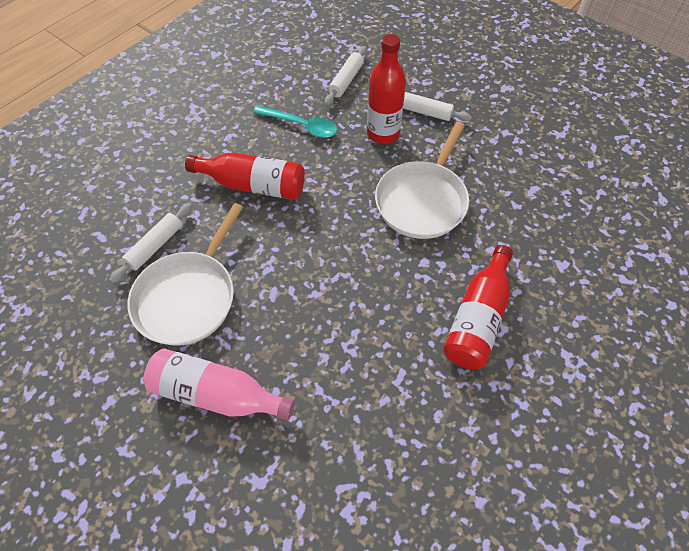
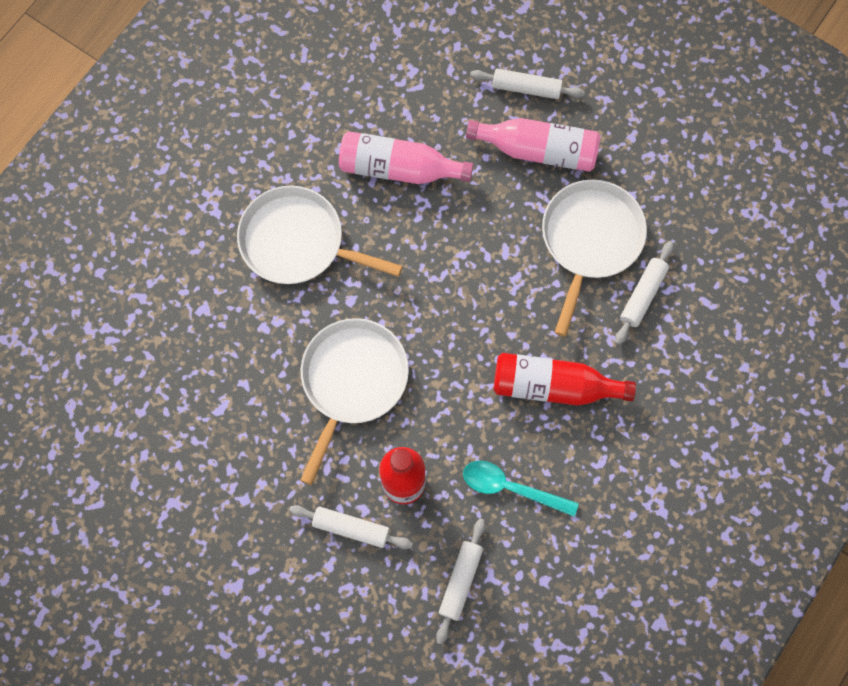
camera: 175 degrees right, 15 degrees up
red bottle [443,245,513,369] -> white pan [237,186,403,284]
none -> pink bottle [339,131,473,184]
none -> white rolling pin [470,69,585,99]

